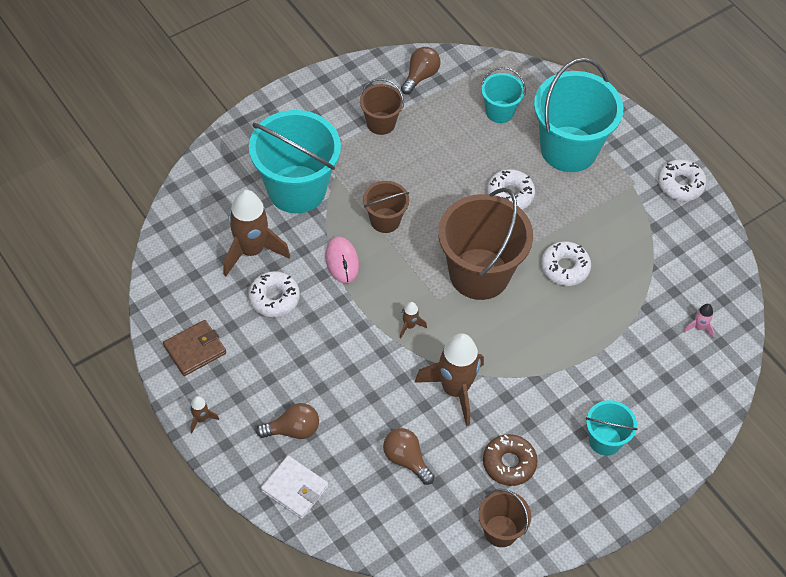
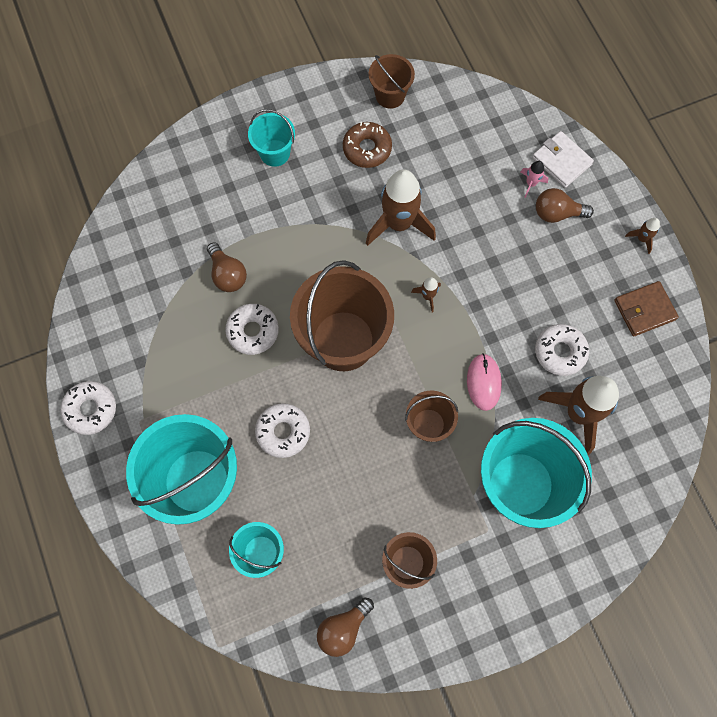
camera: 165 degrees left, 15 degrees up
brown light bulb [383,428,435,485] -> brown light bulb moved to [207,242,247,292]
pink rocket [683,304,714,338] -> pink rocket moved to [521,161,548,198]

